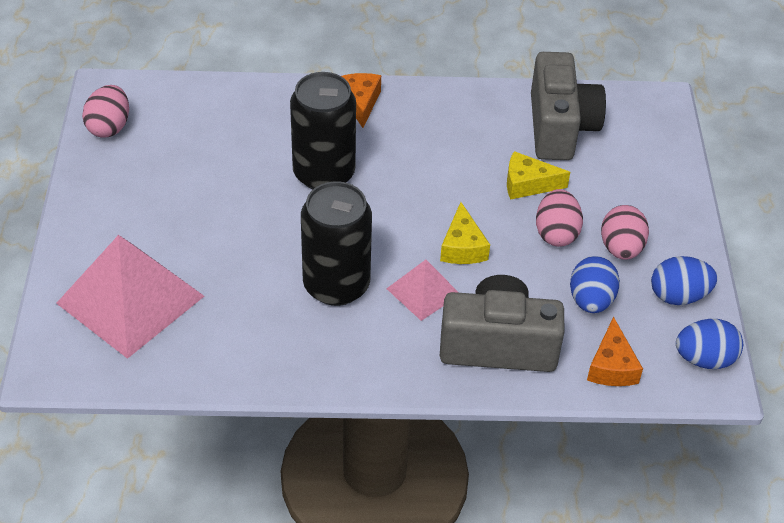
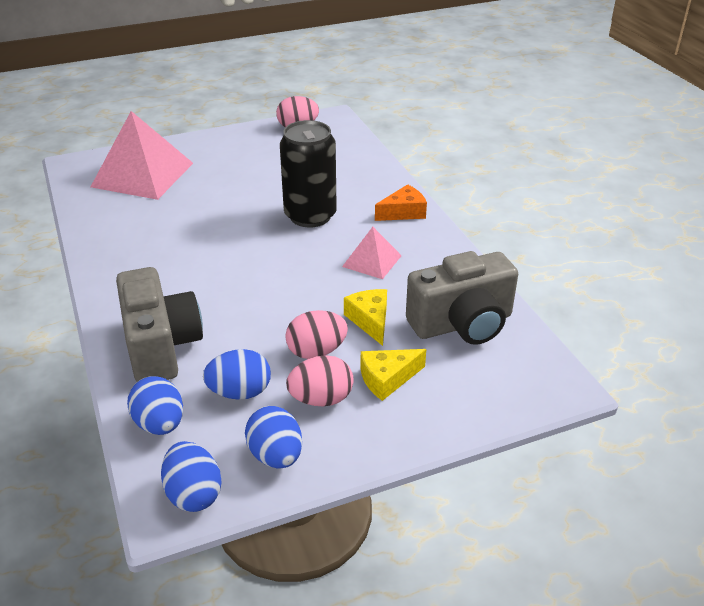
camera: 70 degrees right, 10 degrees down
black can [301,181,372,306] -> none
pink pyramid [387,260,459,321] -> pink pyramid moved to [342,227,402,279]
yellow cheese [440,202,490,264] -> yellow cheese moved to [361,349,426,401]
orange cheese [587,316,643,386] -> blue egg [127,376,183,435]

